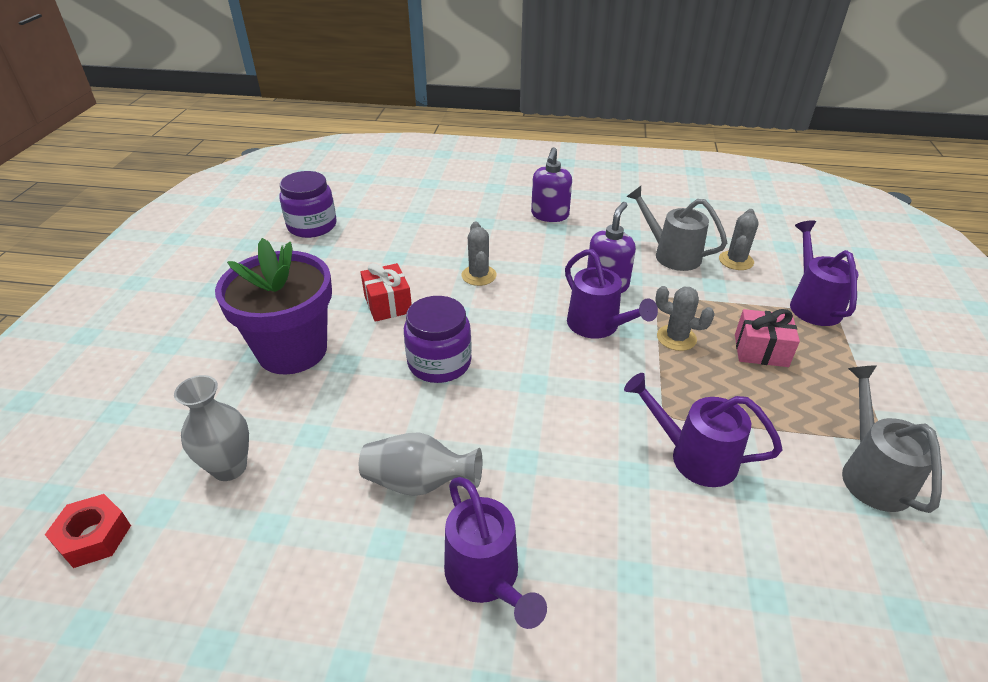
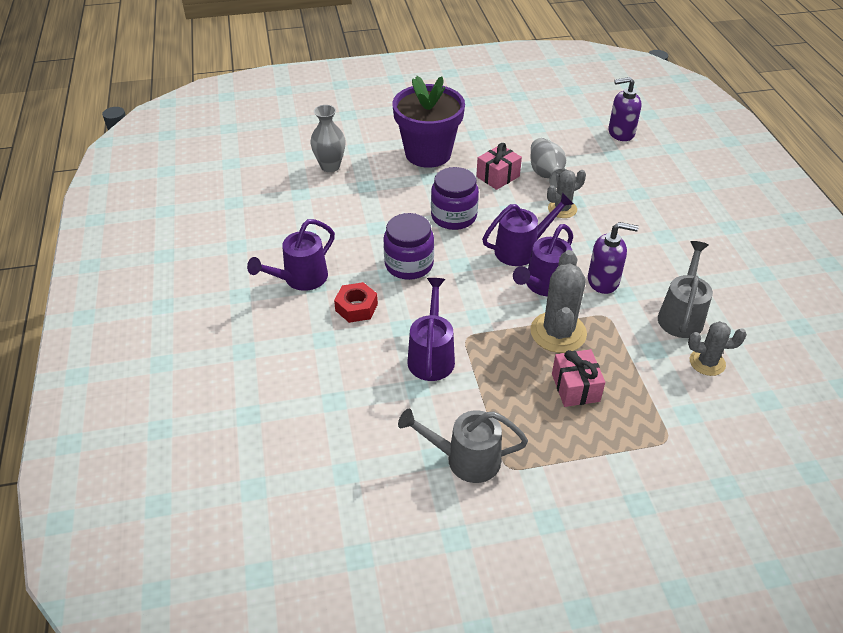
camera: 70 degrees right, 5 degrees up
red nut [45,494,131,568] -> red nut moved to [334,282,378,323]
purple jar [279,171,337,238] -> purple jar moved to [383,213,434,280]
grey vase [359,432,482,496] -> grey vase moved to [531,138,566,188]
red gift [361,263,412,322] -> pink gift [476,143,522,190]
purple soap dispenser [531,147,572,222] -> purple soap dispenser moved to [608,77,641,141]
grey cactus [655,286,715,351] -> grey cactus [530,250,587,353], size x1.64
purple watering can [790,220,859,326] -> purple watering can moved to [482,192,574,266]
grey watering can [842,365,942,513] -> grey watering can turned 150 degrees counterclockwise [398,409,528,483]

